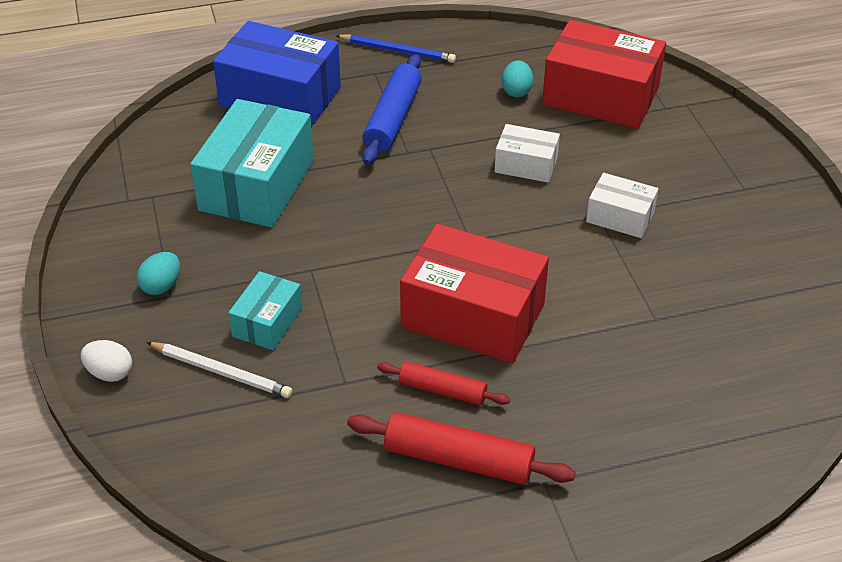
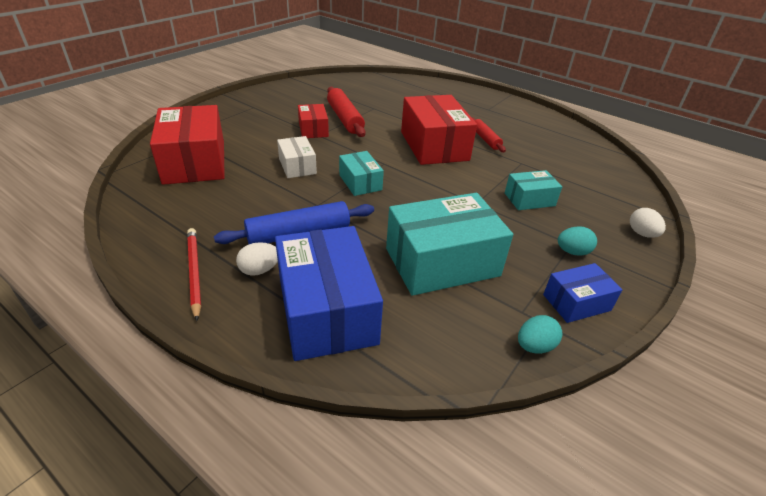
camera: 130 degrees left, 5 degrees down
white pencil [146,342,292,398] -> none
blue pencil [336,34,456,63] -> red pencil [187,228,201,321]
red rolling pin [347,412,576,485] -> red rolling pin moved to [327,87,366,137]
turquoise egg [502,61,533,97] -> turquoise egg moved to [518,315,563,354]
white box [586,173,659,238] -> red box [298,104,329,138]
none -> white egg [236,242,278,276]
none -> turquoise box [339,151,384,196]
none -> blue box [543,263,622,323]

